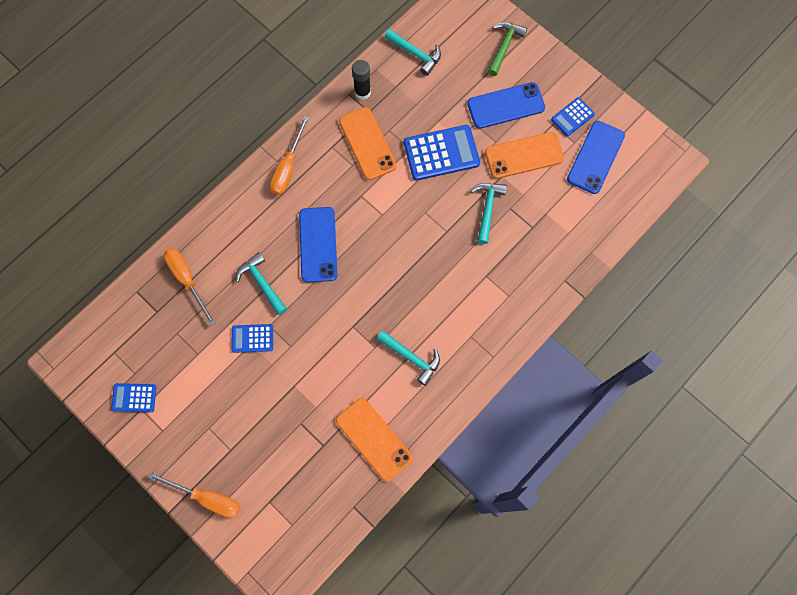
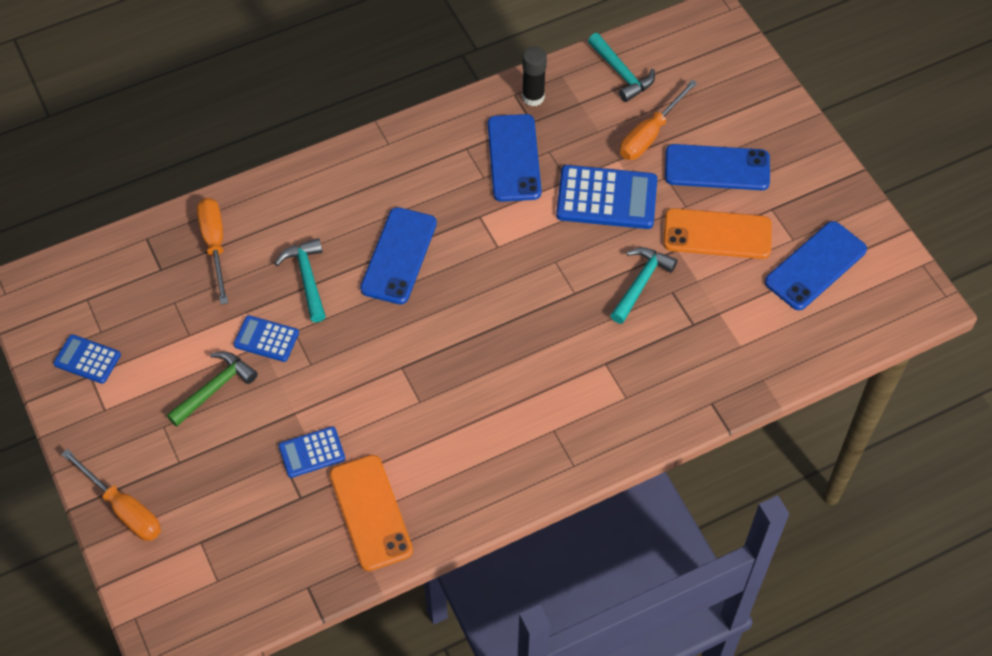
camera: 20 degrees right, 15 degrees down
orange screwdriver [270,116,309,195] -> orange screwdriver moved to [620,80,697,160]
orange phone [339,107,397,180] -> blue phone [488,114,541,202]
turquoise hammer [377,331,440,386] -> none
green hammer [488,22,527,76] -> green hammer moved to [167,351,258,427]
blue calculator [551,97,595,136] -> blue calculator moved to [278,426,345,478]

